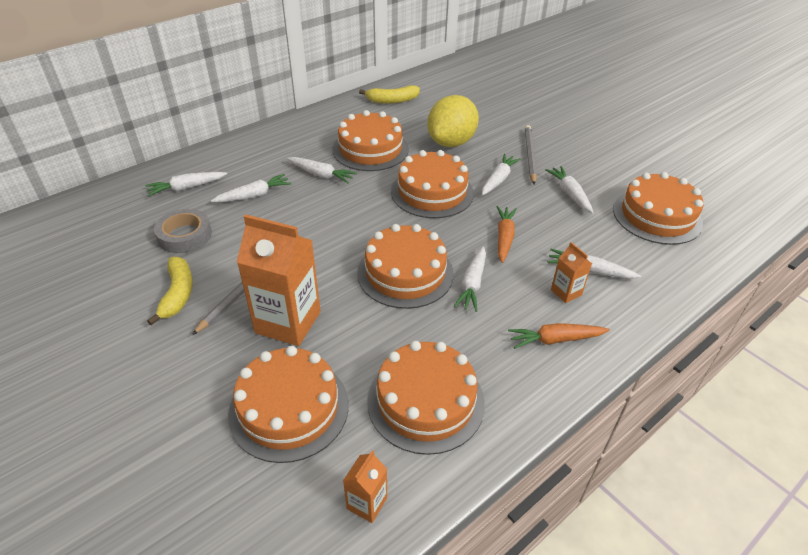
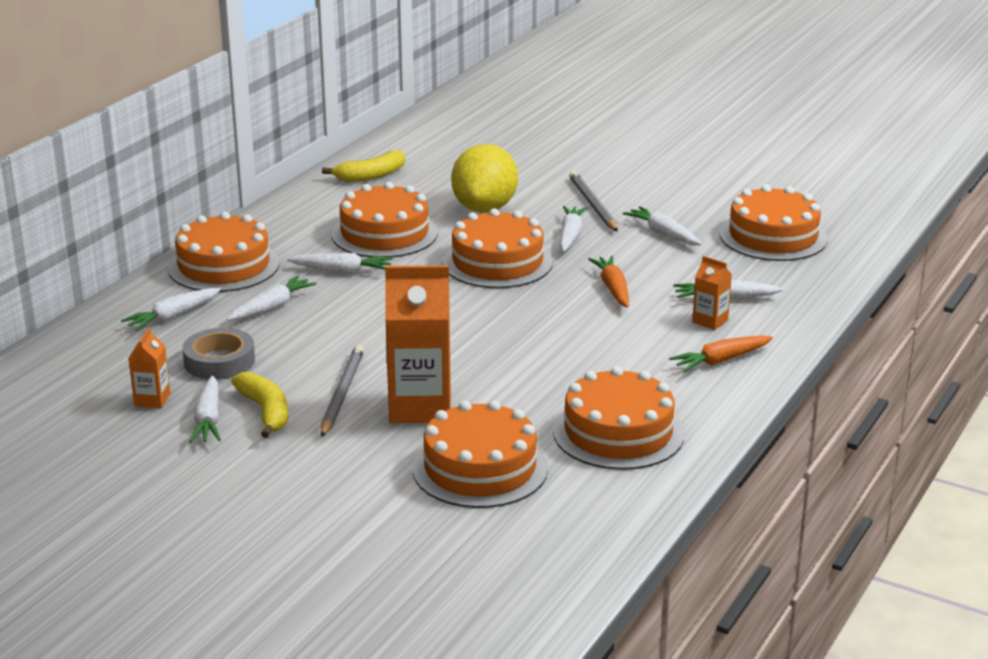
camera: 20 degrees left, 15 degrees down
orange carton [343,451,387,523] -> orange carton moved to [128,328,170,408]
orange cake [357,224,454,309] -> orange cake moved to [168,212,279,292]
white carrot [454,246,486,312] -> white carrot moved to [189,375,221,443]

